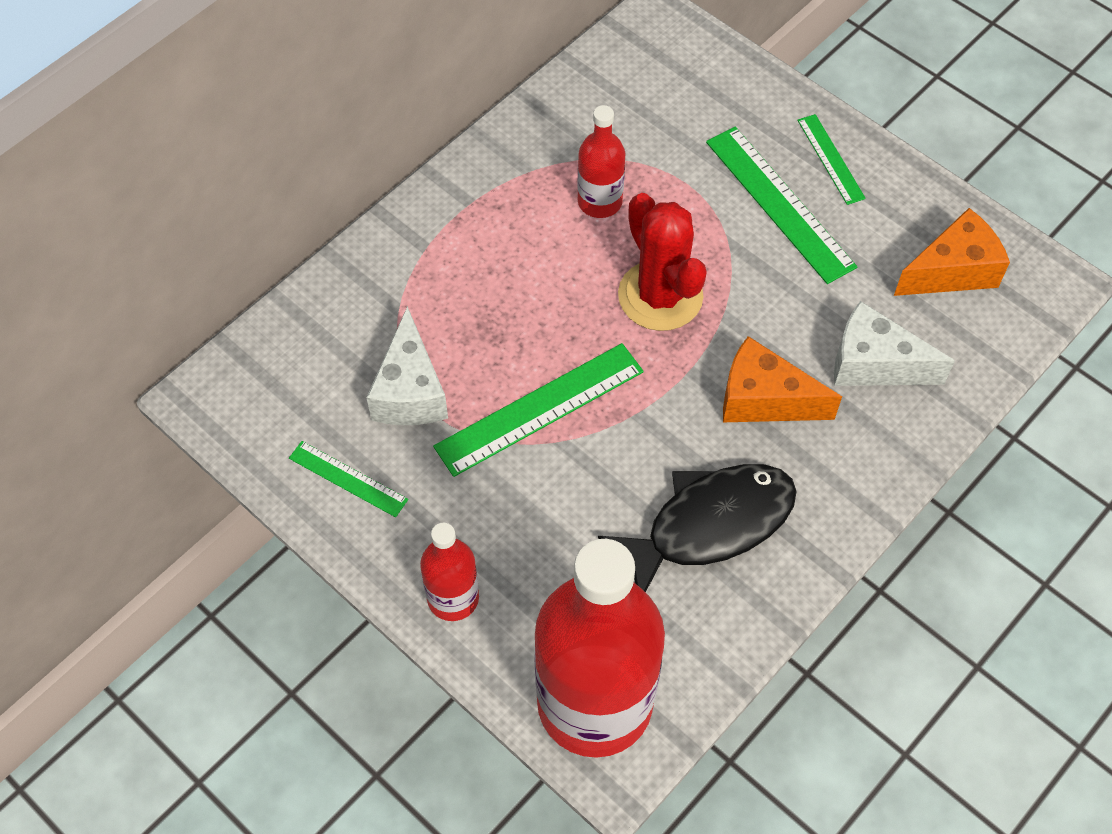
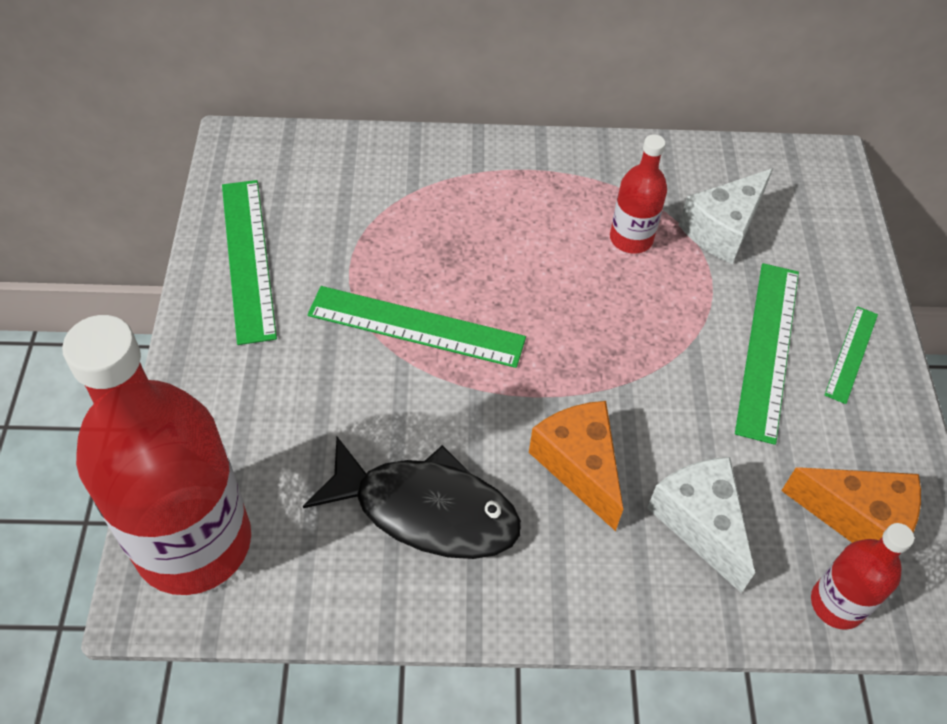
camera: 45 degrees right, 5 degrees down
green ruler [289,441,408,517] -> green ruler [222,180,277,345], size x1.77
white cheese [366,306,448,425] -> white cheese moved to [679,168,773,264]
red bottle [420,523,479,621] -> red bottle moved to [811,523,914,630]
red cactus [618,193,707,331] -> none

